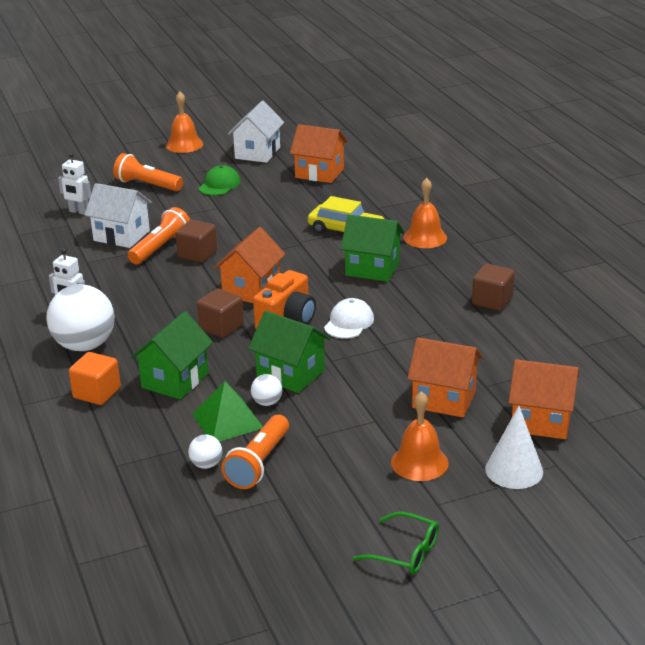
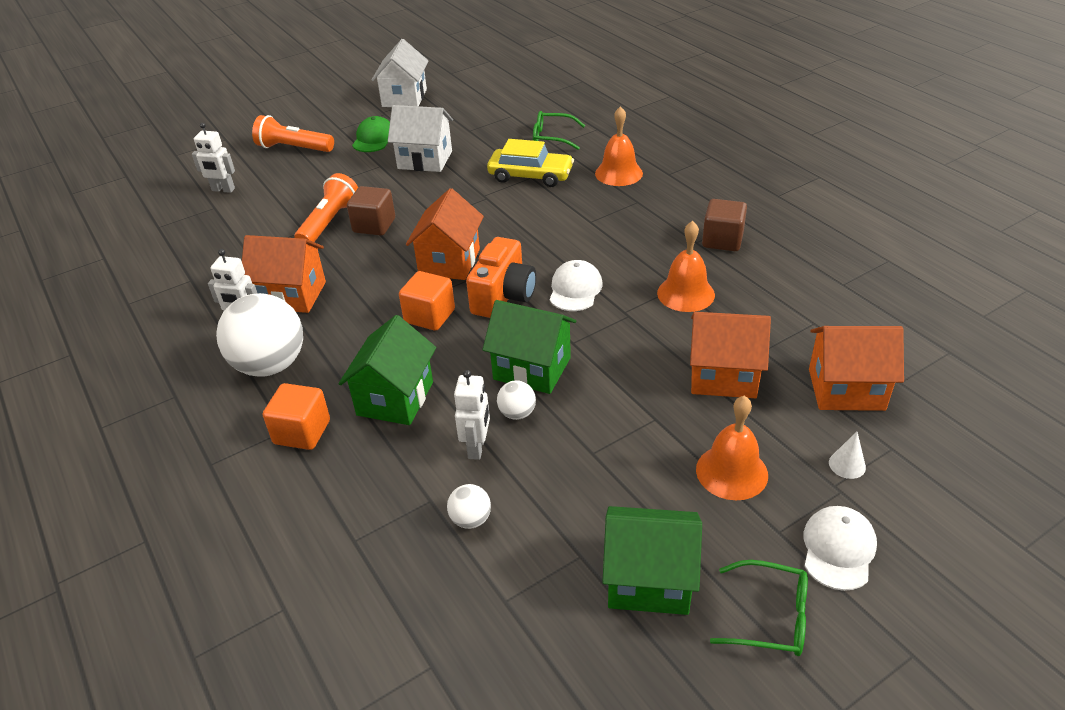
camera: 10 degrees left, 10 degrees up
white house [85,183,152,248] -> white house moved to [388,105,453,172]
orange bell [166,92,203,153] -> orange bell moved to [657,221,715,312]
green pyramid [192,381,263,442] -> white robot [454,370,490,460]
brown cube [197,288,244,338] -> orange cube [399,271,455,331]
orange flashlight [222,415,289,489] -> none
orange house [290,124,348,183] -> orange house moved to [242,235,326,313]
green house [340,215,404,282] -> green house moved to [602,506,702,615]
white cone [485,406,543,489] -> white cone [829,432,866,479], size x0.51
none -> green glasses [533,111,585,150]
none -> white cap [803,506,877,591]

